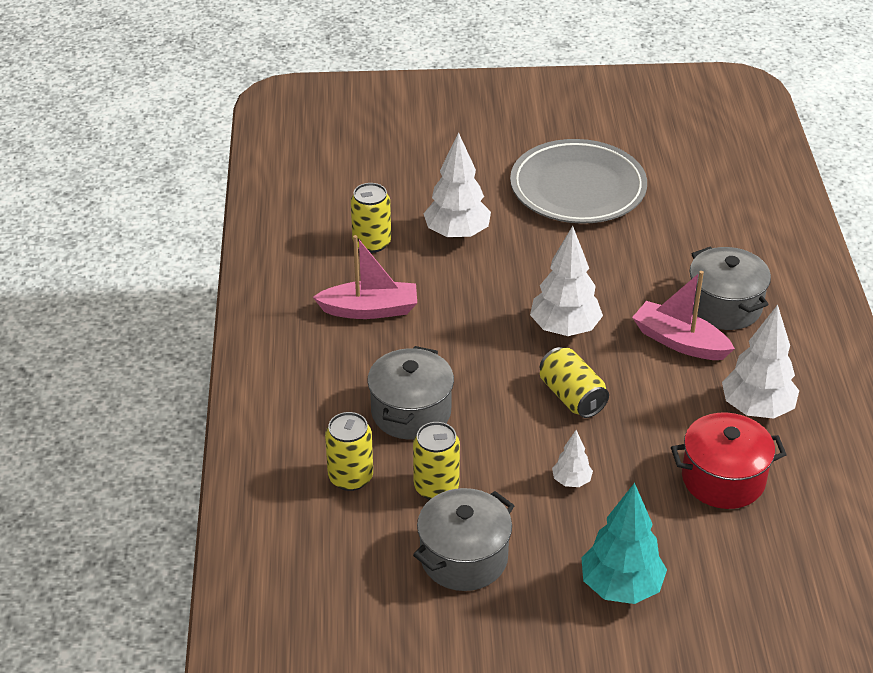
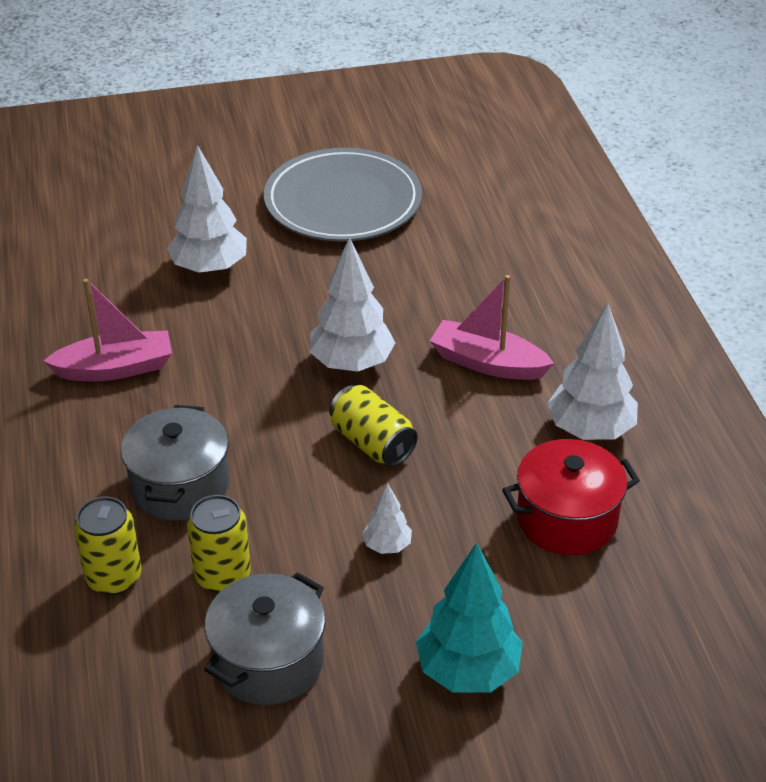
camera: 10 degrees left, 0 degrees up
yellow can [351,183,391,253] -> none
grey pot [690,247,771,330] -> none

